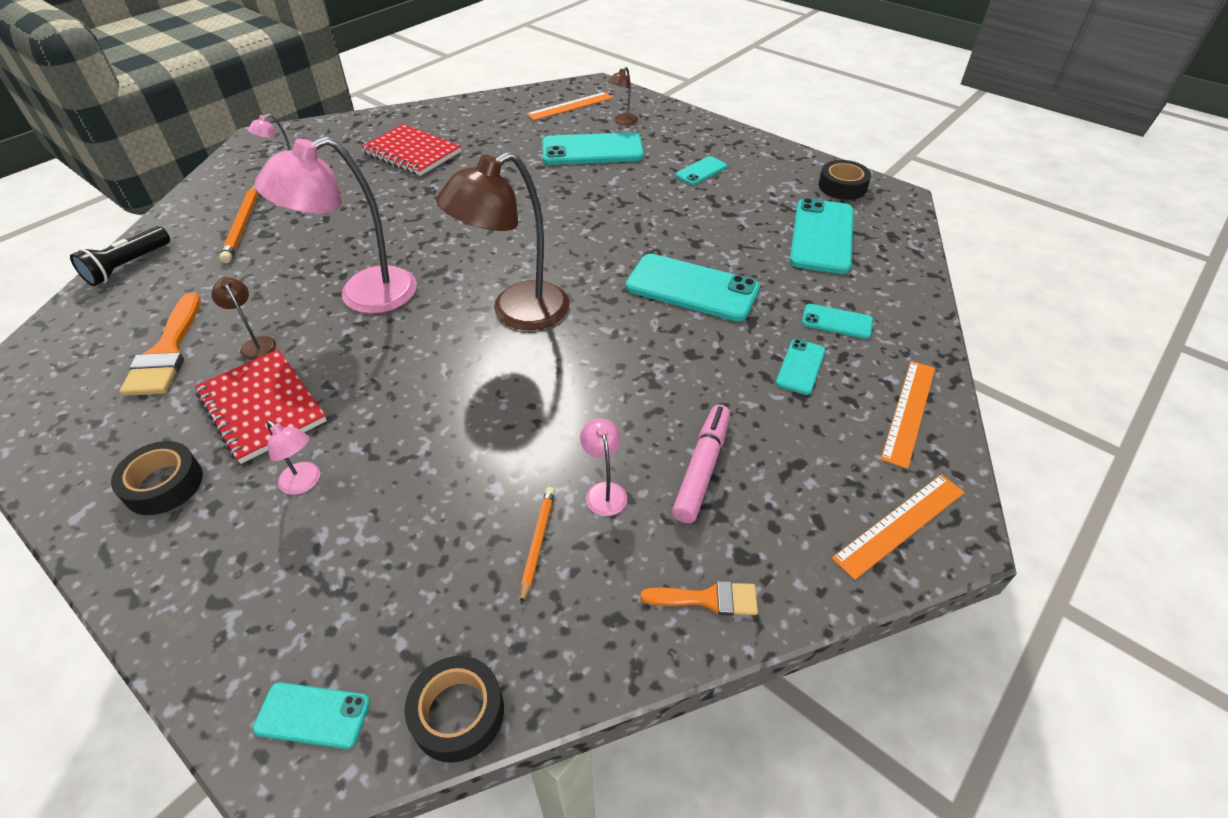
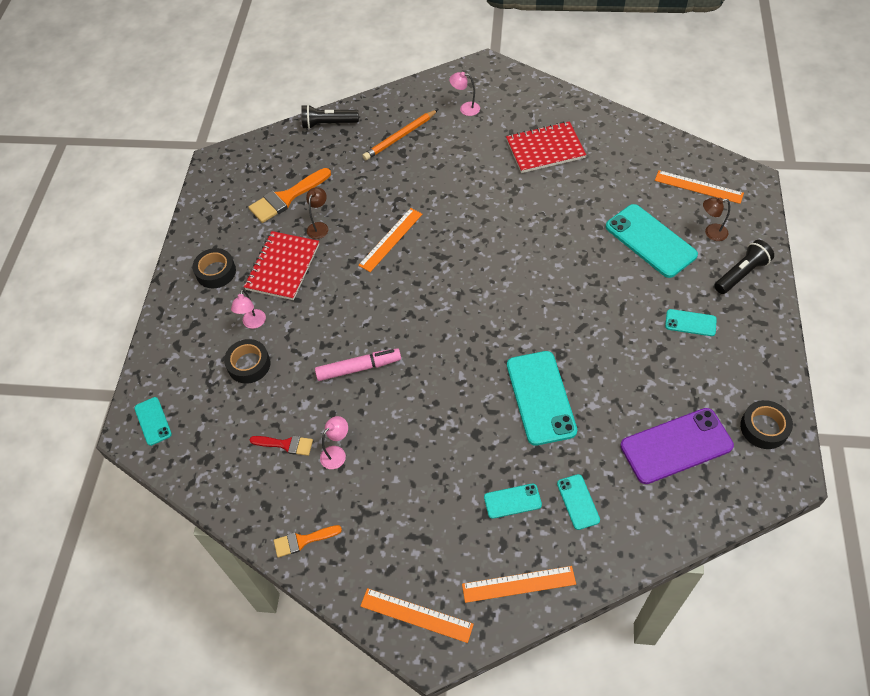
camera: 60 degrees right, 10 degrees up
pink lamp [254,137,417,314] -> orange ruler [358,208,422,272]
red notebook [361,124,461,176] -> red notebook turned 75 degrees clockwise [506,121,586,173]
black tape [405,656,504,763] -> black tape moved to [224,339,270,384]
brown lamp [436,151,570,330] -> none
orange pencil [520,487,555,605] -> red brush [250,436,313,456]
orange brush [641,581,758,615] -> orange brush turned 105 degrees clockwise [274,525,342,558]
pink marker [672,405,730,523] -> pink marker moved to [315,348,401,381]
turquoise phone [789,198,854,274] -> purple phone [620,408,734,484]
none -> black flashlight [715,240,774,294]

